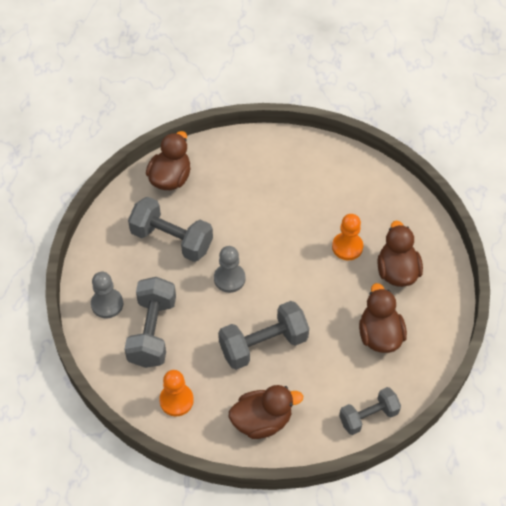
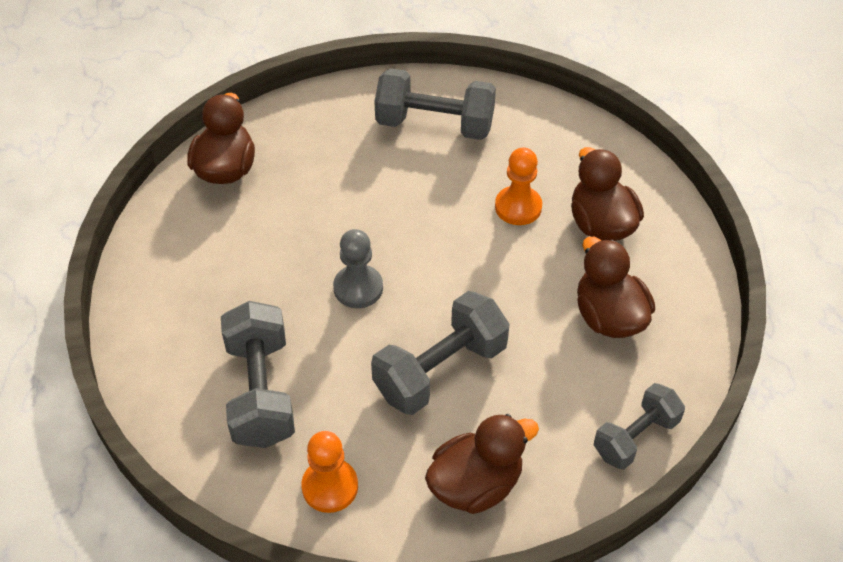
camera: 15 degrees left, 5 degrees down
grey pawn [91,272,123,318] -> none
grey dumbbell [128,197,213,262] -> grey dumbbell moved to [374,68,496,140]

